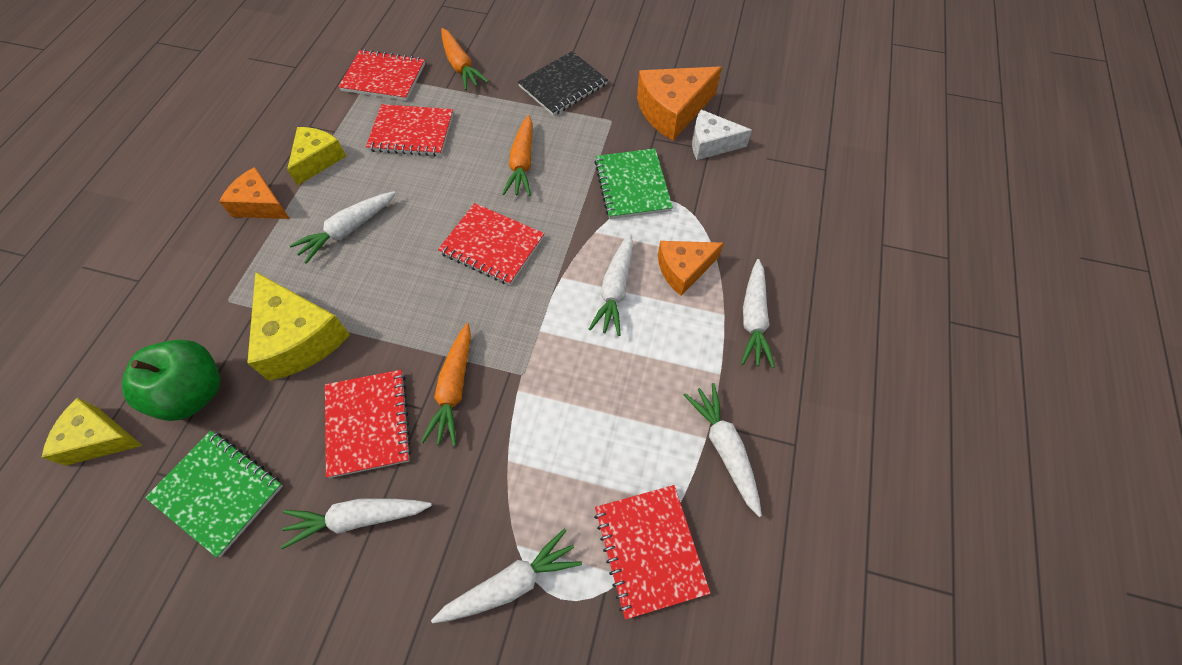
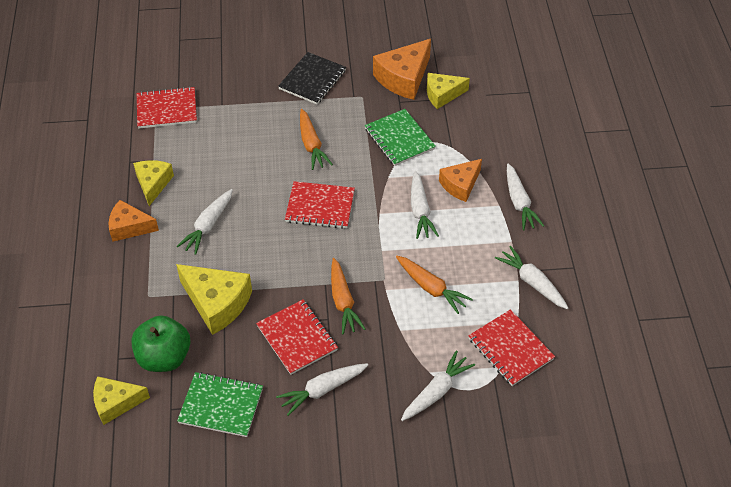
camera: 20 degrees left, 10 degrees down
red notebook [366,104,453,156] -> none
orange carrot [441,28,489,90] -> orange carrot moved to [396,256,473,314]
white cheese [692,110,752,160] -> yellow cheese [427,73,470,109]

